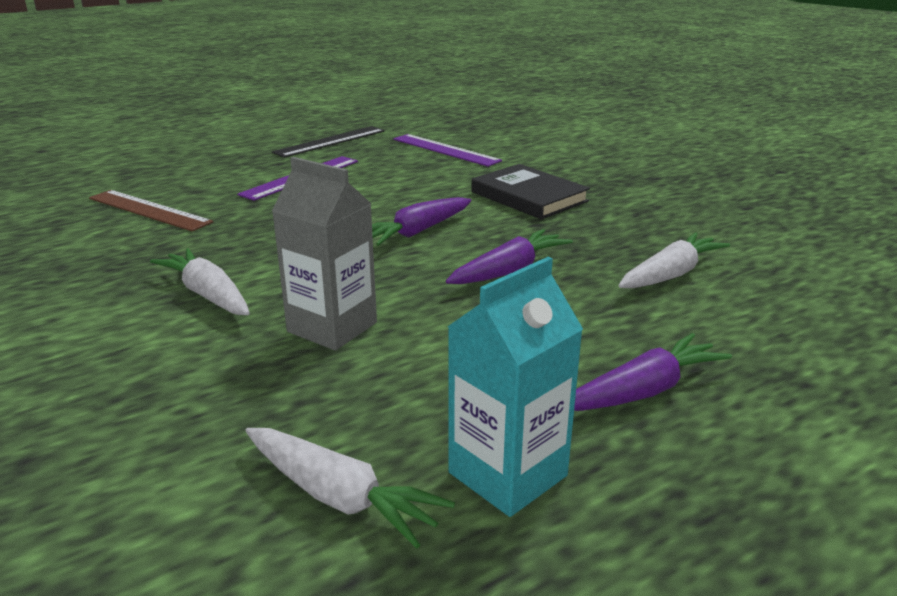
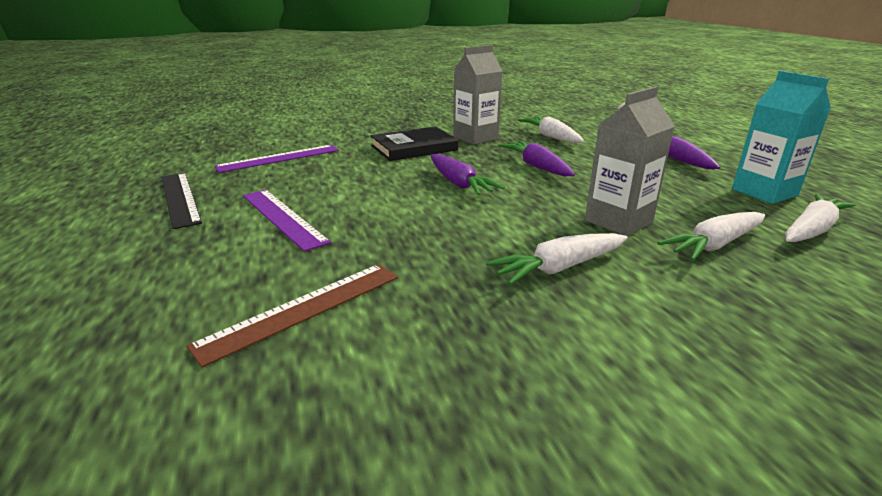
camera: 75 degrees left, 0 degrees up
none -> grey carton [453,45,503,145]
none -> white carrot [658,212,765,261]

